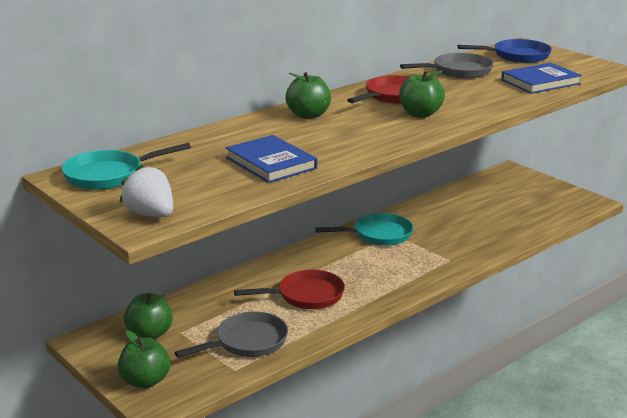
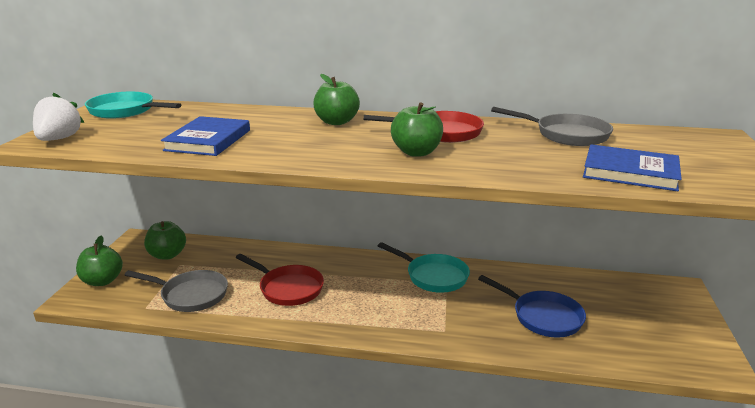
camera: 50 degrees right, 0 degrees up
blue pan [457,39,552,63] -> blue pan moved to [478,275,586,338]

